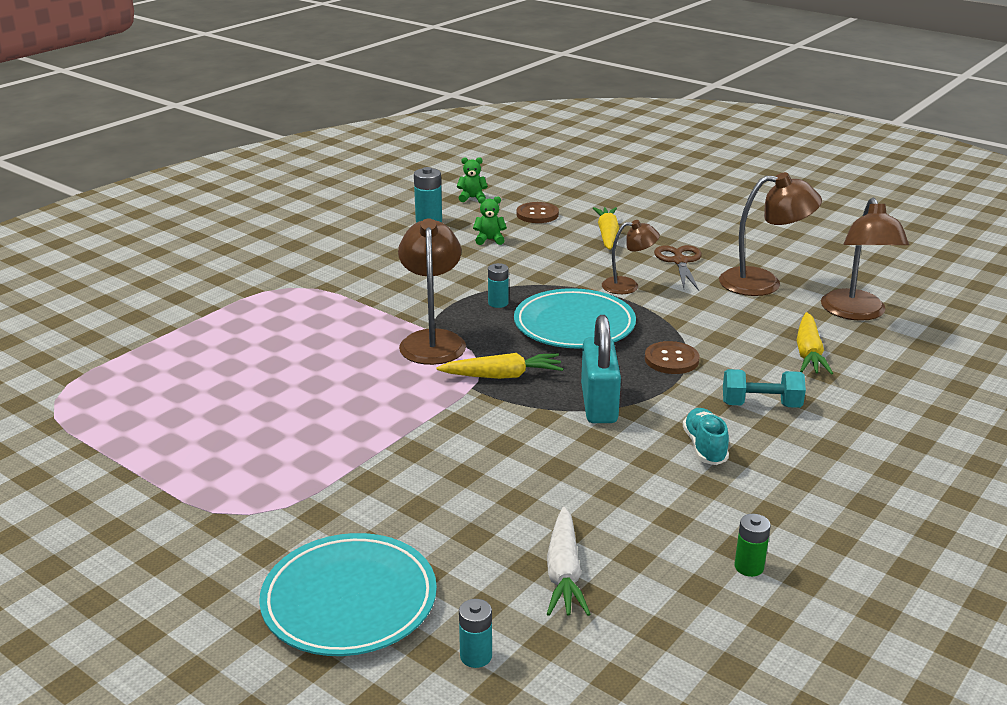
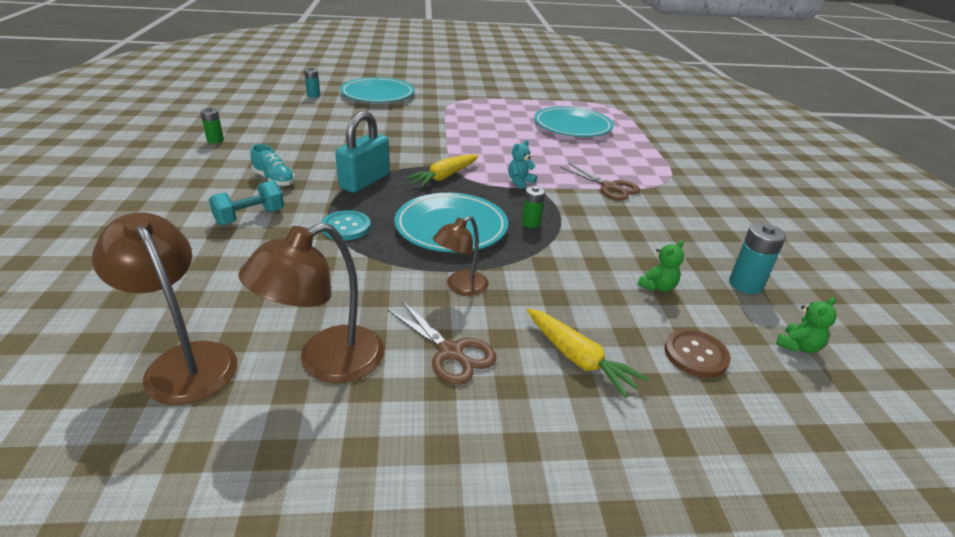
camera: 135 degrees right, 5 degrees up
brown lamp [398,218,466,365] -> turquoise teddy bear [508,140,537,189]
turquoise battery [488,263,509,308] -> green battery [522,186,545,228]
white carrot [547,507,590,616] -> none
turquoise padlock [581,315,621,423] -> turquoise padlock turned 75 degrees clockwise [335,111,390,193]
brown button [645,341,699,374] -> turquoise button [321,210,371,240]
yellow carrot [797,312,833,375] -> none
none -> turquoise plate [534,106,614,137]
none -> brown scissors [560,163,640,201]

